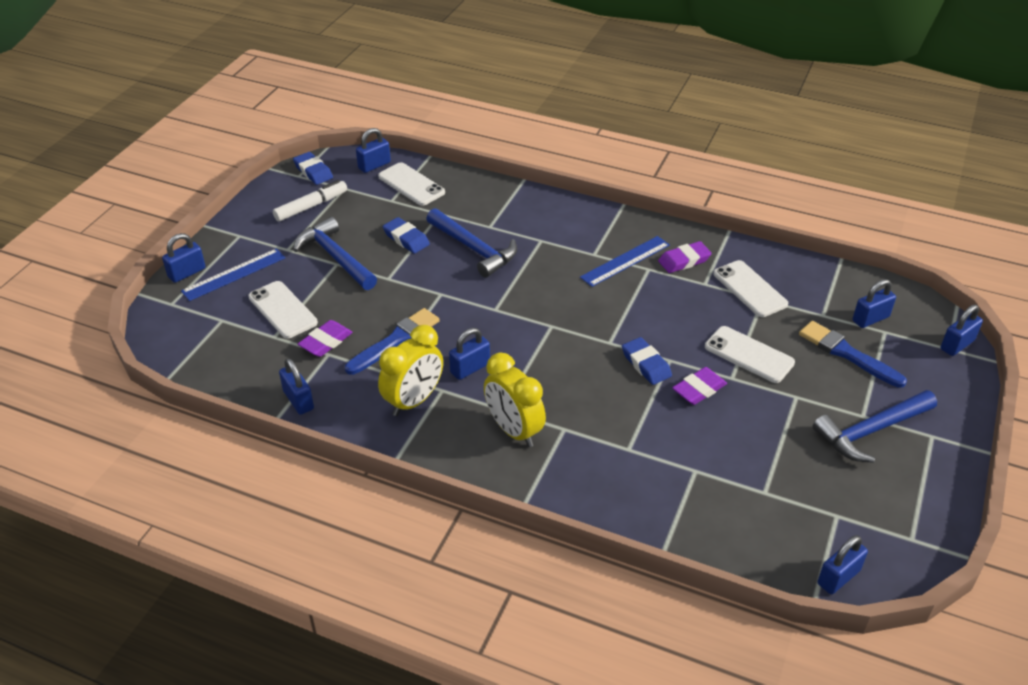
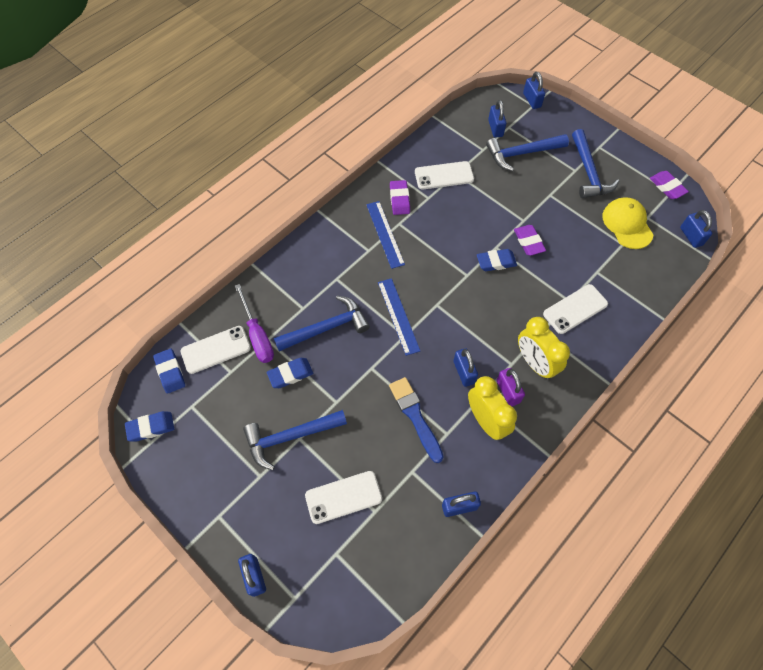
camera: 70 degrees left, 20 degrees up
blue ruler [181,248,286,301] -> blue ruler moved to [378,278,420,356]
white marker [273,180,347,221] -> none
purple eraser [298,320,353,357] -> purple eraser moved to [650,171,689,199]
blue padlock [356,128,391,173] -> blue eraser [153,349,185,394]
yellow clock [484,353,546,447] -> yellow clock turned 75 degrees clockwise [518,317,570,379]
white phone [705,326,795,383] -> white phone moved to [543,284,608,334]
blue brush [799,321,907,388] -> blue hammer [486,134,569,171]
none -> purple screwdriver [235,284,274,363]
none -> purple padlock [497,368,525,406]
none -> yellow cap [602,197,654,249]

